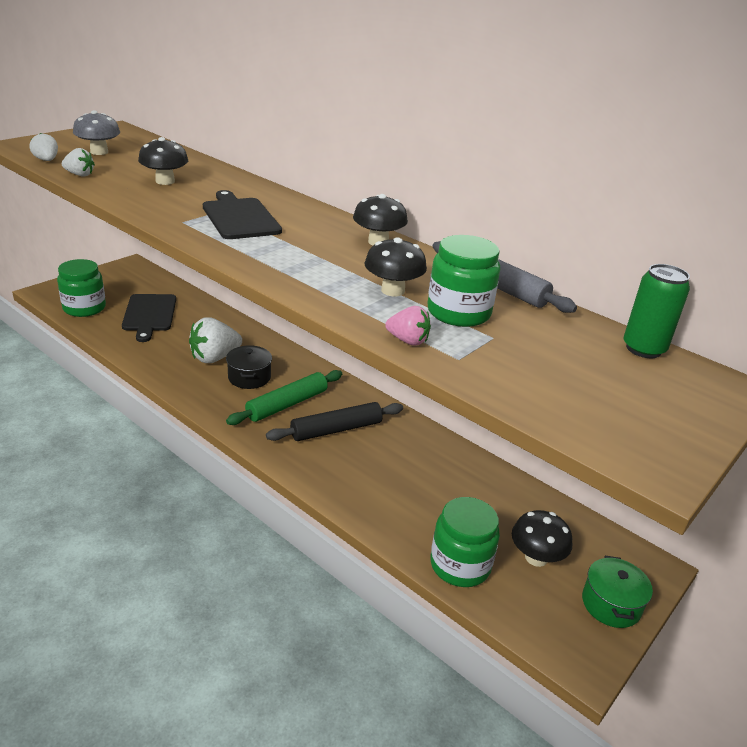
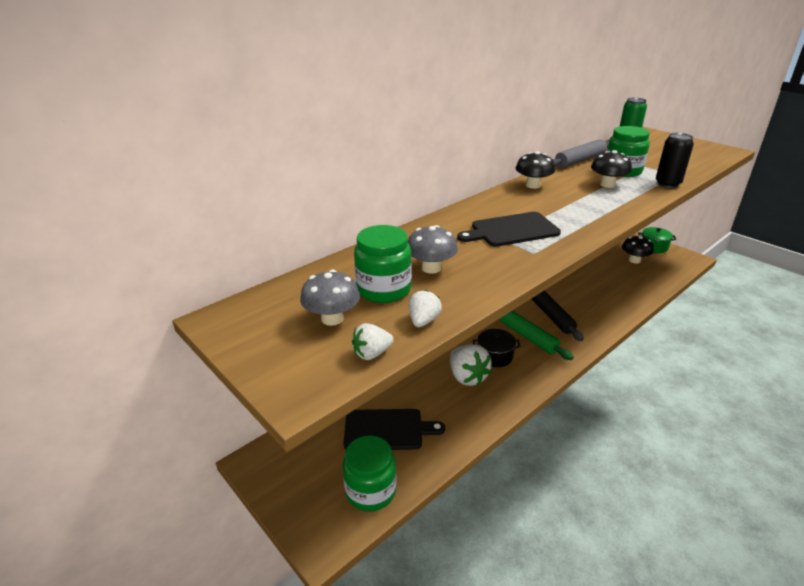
camera: 80 degrees left, 0 degrees up
black mushroom [138,137,188,185] -> grey mushroom [408,225,458,274]
pink strawberry [385,306,431,345] -> black can [656,133,694,188]
green jar [430,497,500,587] -> green jar moved to [354,225,412,303]

